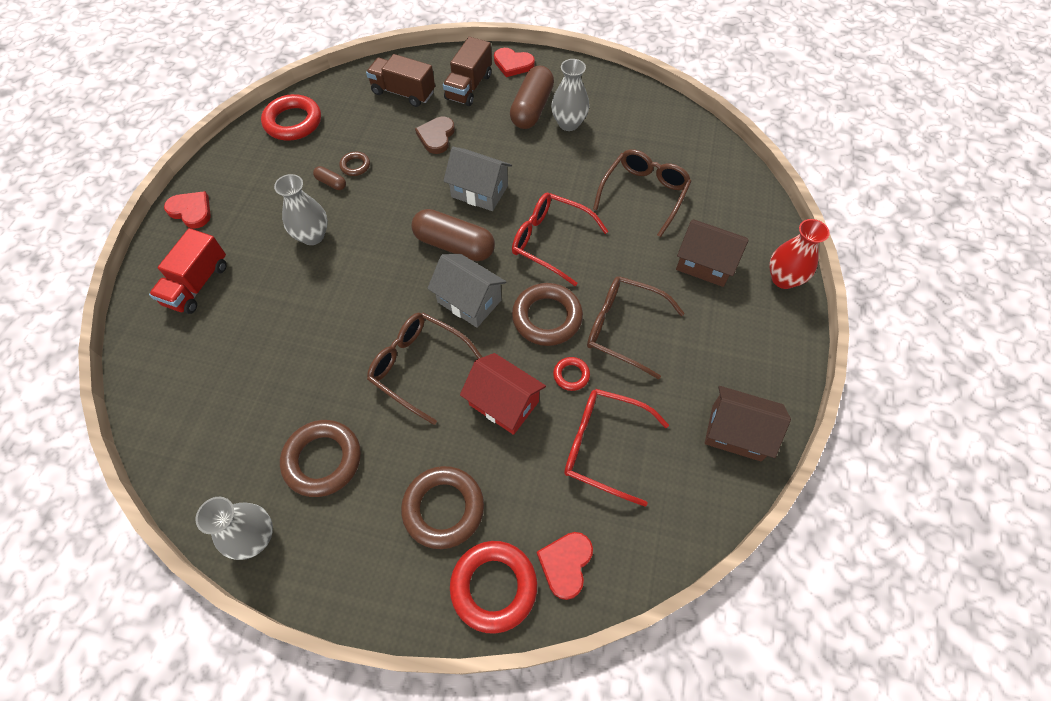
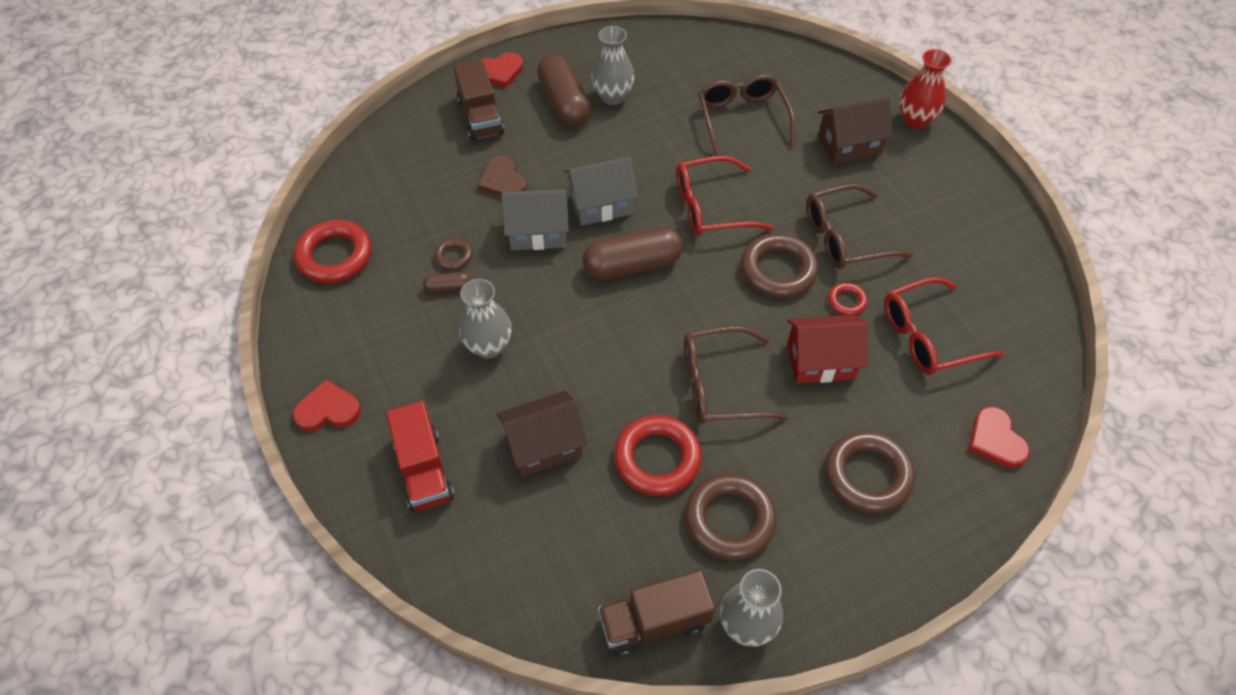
camera: 40 degrees left, 5 degrees down
brown truck [366,54,435,107] -> brown truck moved to [598,570,715,657]
grey house [427,254,507,328] -> grey house moved to [501,189,569,250]
red ring [450,541,537,634] -> red ring moved to [614,415,702,496]
brown house [705,386,791,461] -> brown house moved to [497,391,588,477]

